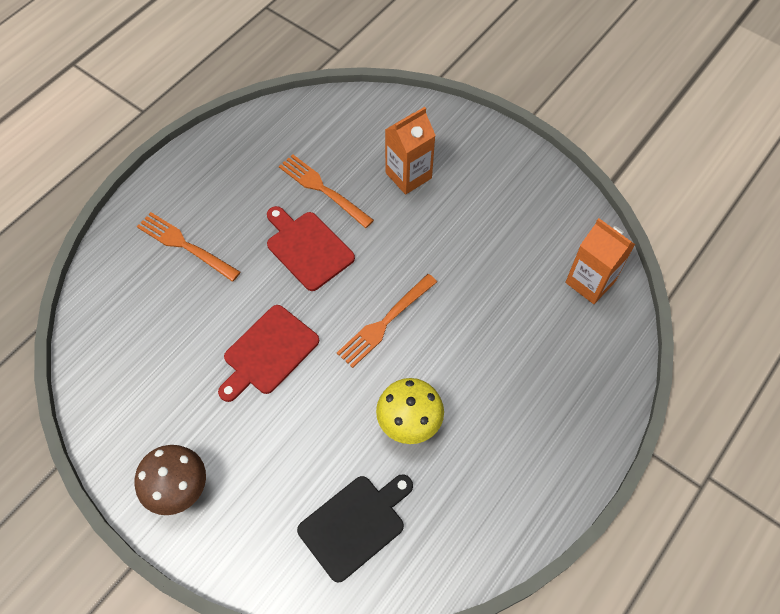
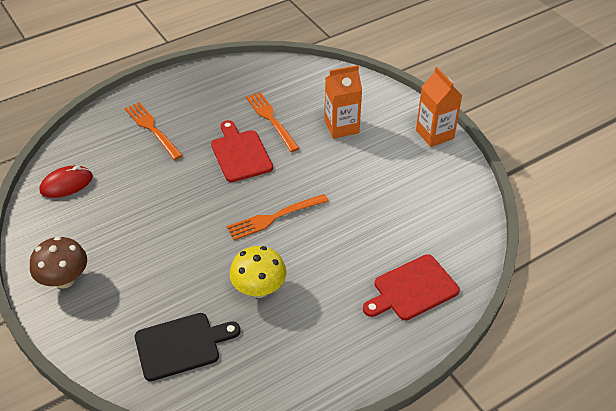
camera: 20 degrees right, 15 degrees down
red cutting board [218,305,319,402] -> red cutting board moved to [363,254,460,320]
orange carton [565,218,635,304] -> orange carton moved to [416,67,462,147]
none -> red mouse [39,166,93,198]

